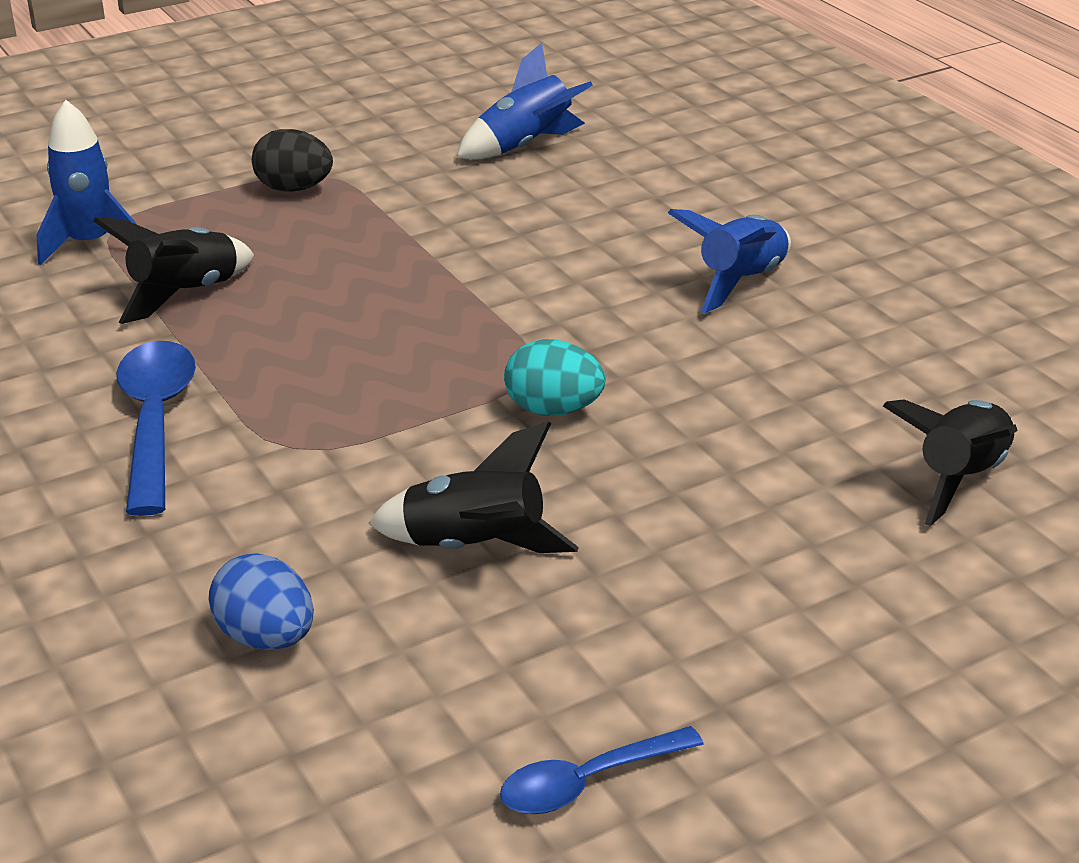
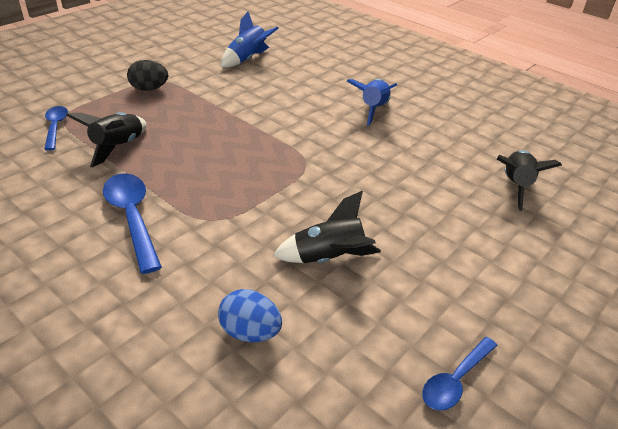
camera: 20 degrees left, 5 degrees up
blue rocket [37,100,137,265] -> blue spoon [44,106,68,151]
turquoise egg [504,339,605,416] -> none

